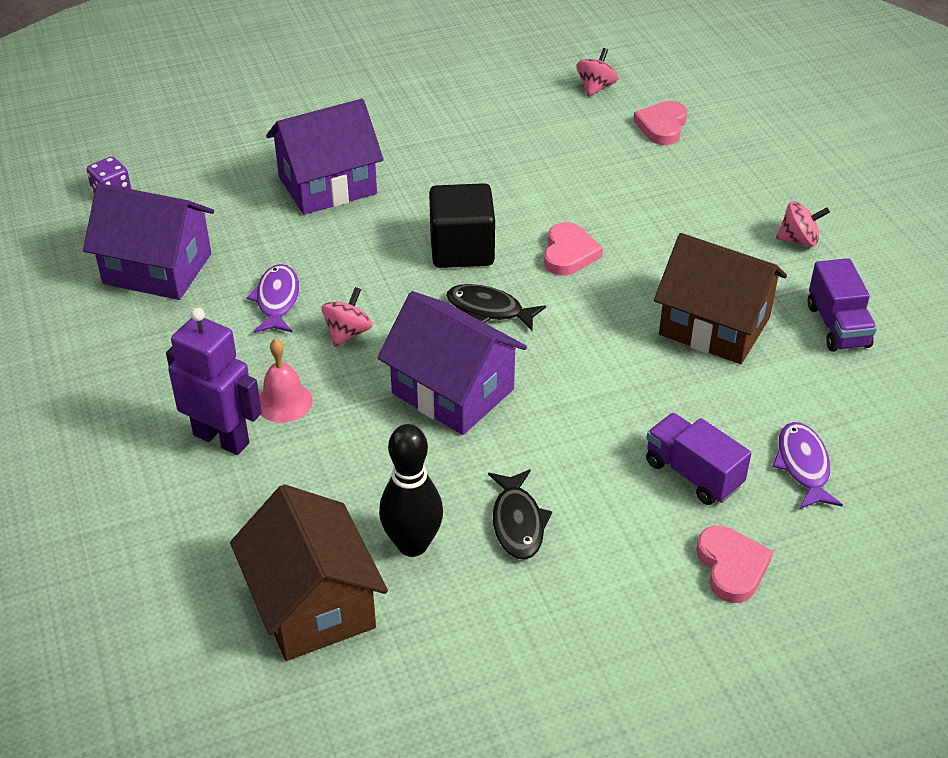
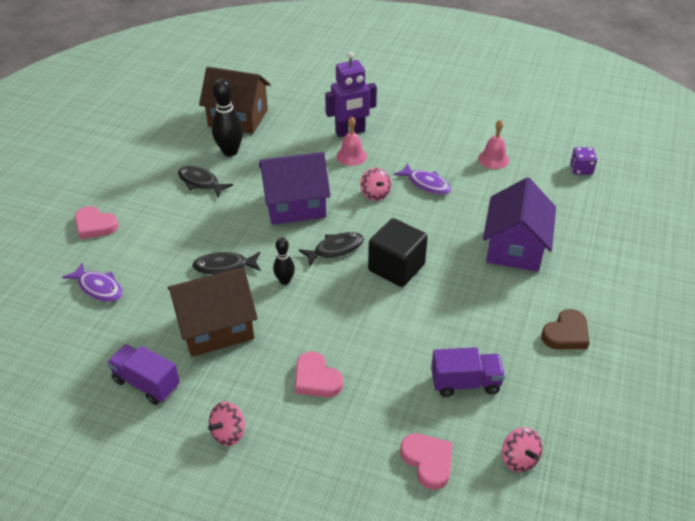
camera: 130 degrees right, 0 degrees up
purple house [83,183,214,300] -> pink bell [478,120,509,169]
pink heart [544,222,603,276] -> pink heart moved to [295,351,343,397]
purple truck [646,413,751,505] -> purple truck moved to [431,347,505,397]
none -> black fish [192,252,261,275]
none -> black bowling pin [273,238,295,285]
none -> brown heart [541,309,590,349]

